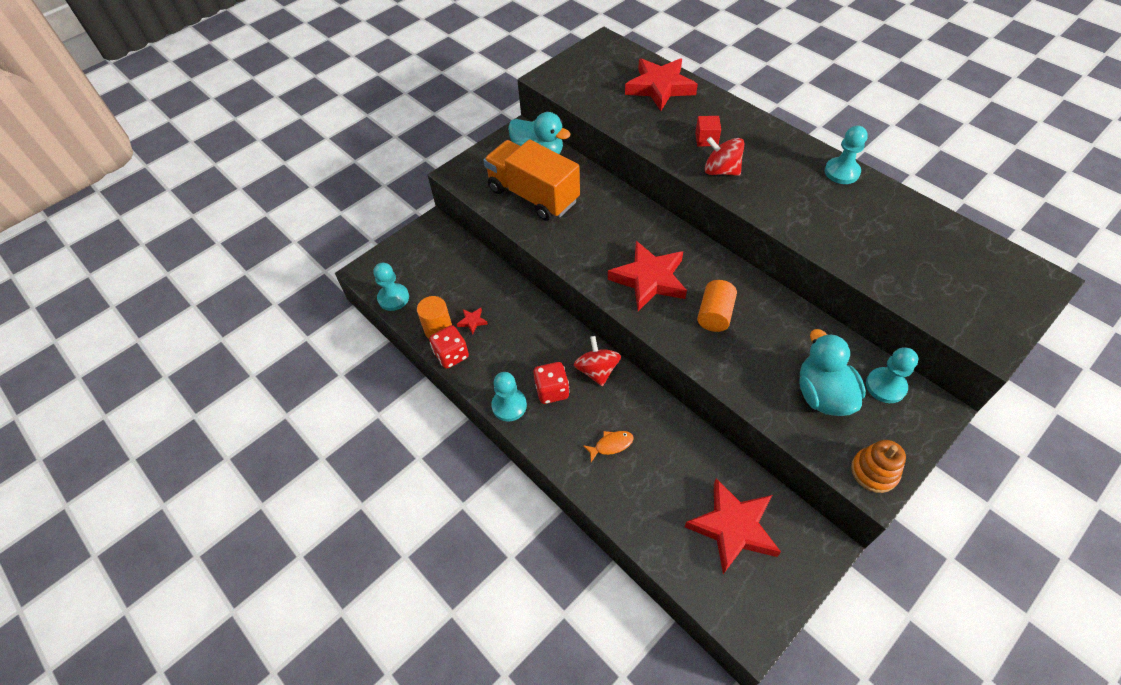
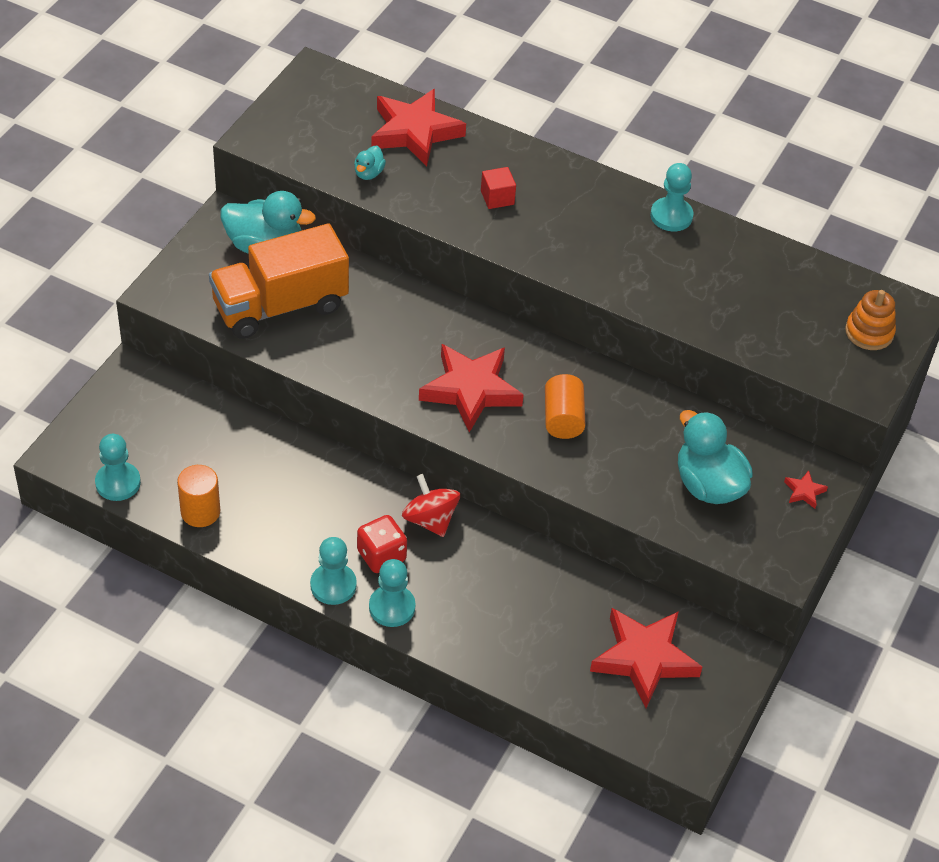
camera: 25 degrees left, 5 degrees down
red dice [429,325,469,369] -> none
red star [457,308,488,334] -> red star moved to [784,470,828,509]
orange truck [484,139,580,221] -> orange truck turned 45 degrees counterclockwise [209,223,349,339]
orange fish [583,431,634,462] -> none
red spinning top [705,137,745,176] -> none
orange stacking toy [851,440,906,493] -> orange stacking toy moved to [845,290,896,350]
turquoise pawn [866,347,918,403] -> turquoise pawn moved to [369,559,416,627]
none -> turquoise duck [354,146,386,180]

